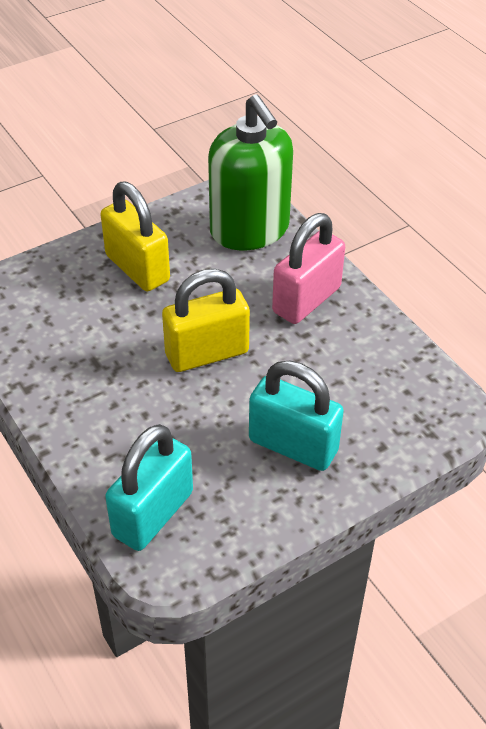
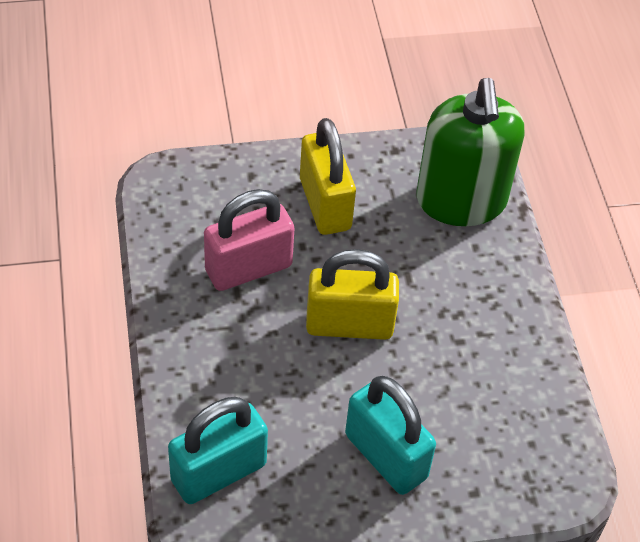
camera: 20 degrees right, 5 degrees up
pink padlock [272,213,345,324] -> pink padlock moved to [204,189,294,291]

